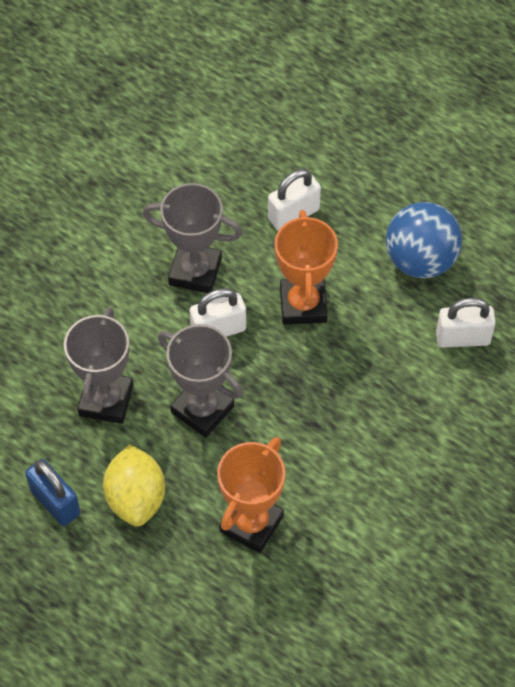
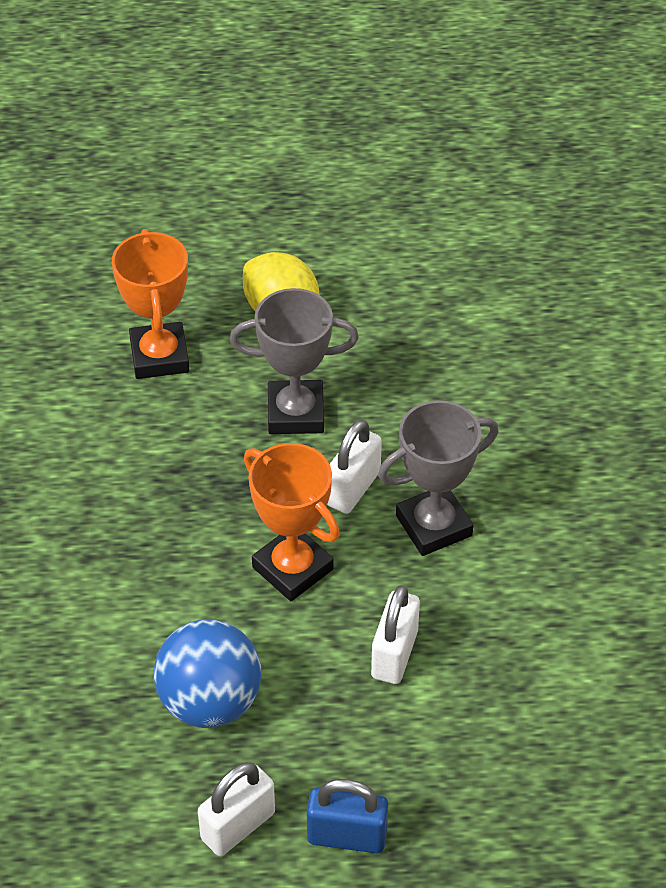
camera: 140 degrees right, 10 degrees down
blue padlock [25,459,80,526] -> blue padlock moved to [307,779,388,853]
grey trophy [64,307,133,424] -> none
white padlock [436,298,496,348] -> white padlock moved to [198,762,275,856]

